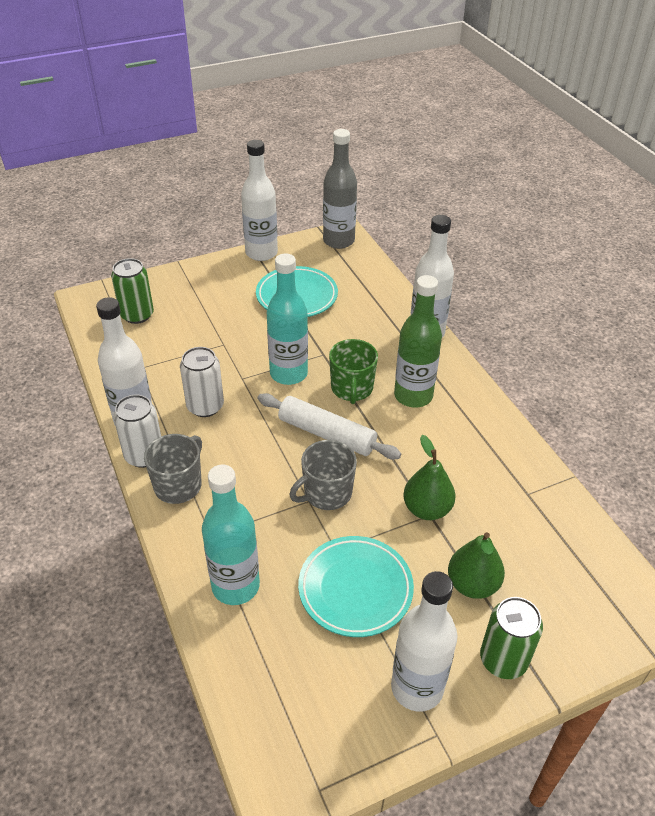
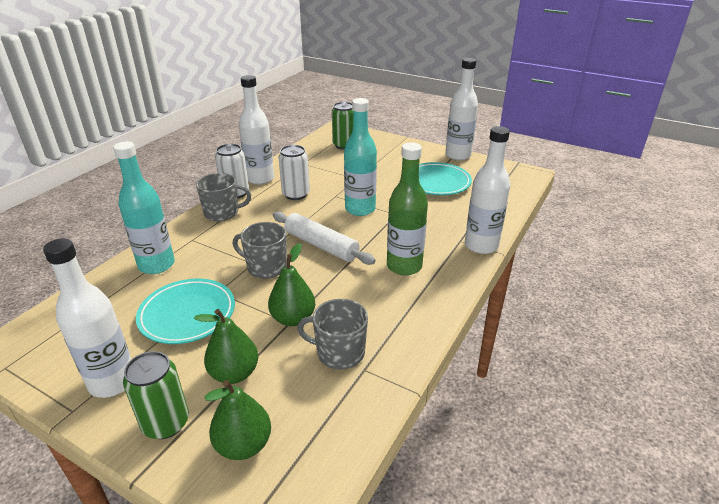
camera: 55 degrees right, 10 degrees down
white rolling pin [258,393,401,459] -> white rolling pin turned 45 degrees counterclockwise [273,212,376,265]
grey bottle [323,129,357,249] -> none
green mug [329,339,378,404] -> none
none -> green pear [205,380,271,460]
none -> grey mug [297,299,368,370]

